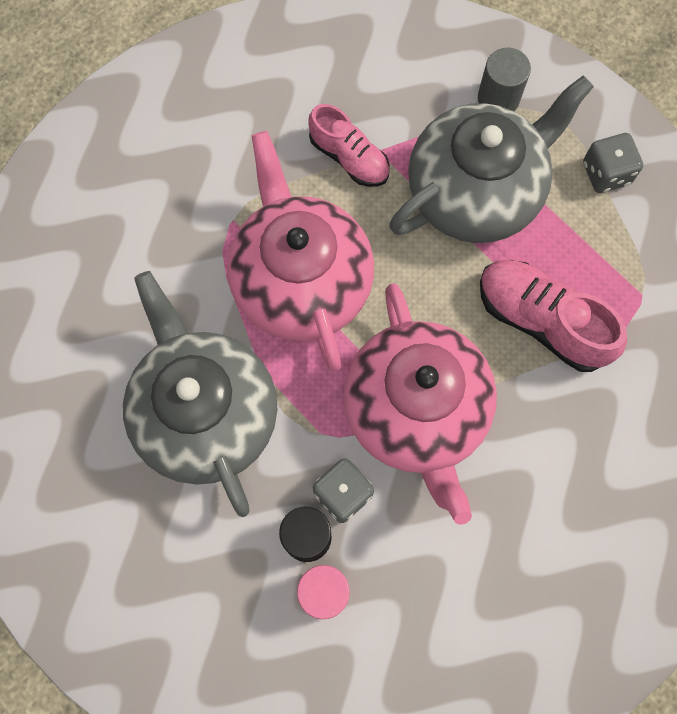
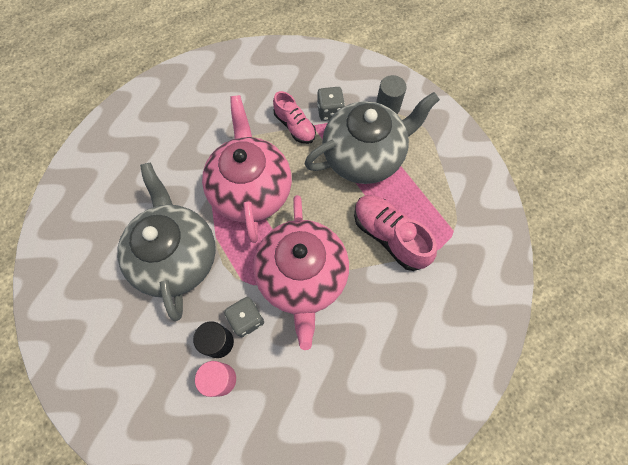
camera: 10 degrees right, 5 degrees down
grey dice [583,133,643,193] -> grey dice moved to [317,87,345,121]

